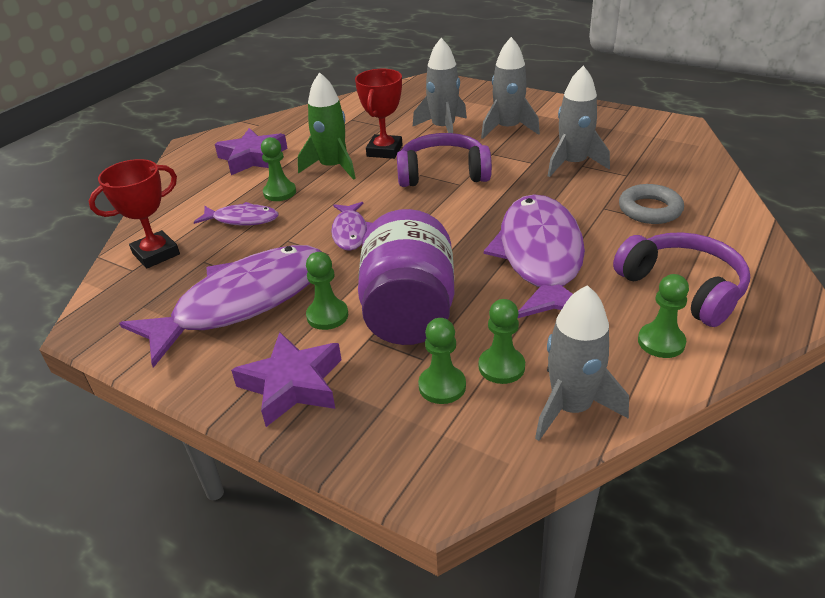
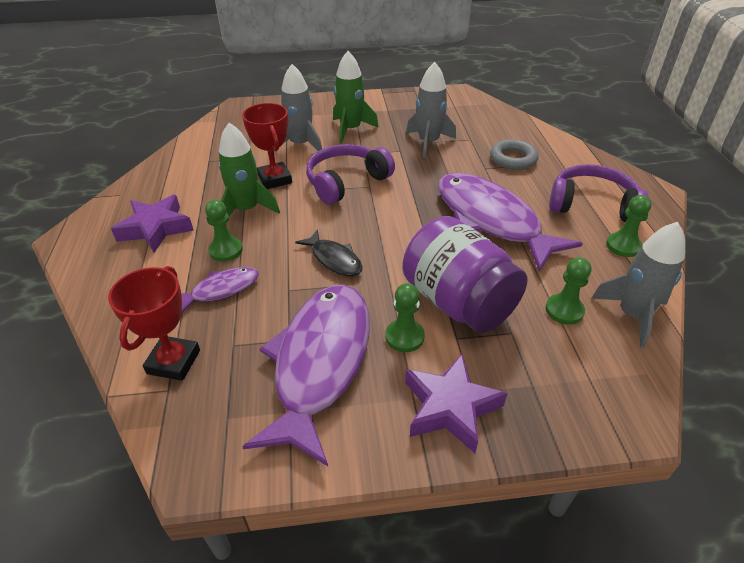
camera: 40 degrees left, 5 degrees up
purple fish [331,202,372,251] -> black fish [295,229,362,276]
green pawn [418,318,466,404] -> none
grey rocket [481,37,540,139] -> green rocket [333,51,379,144]

